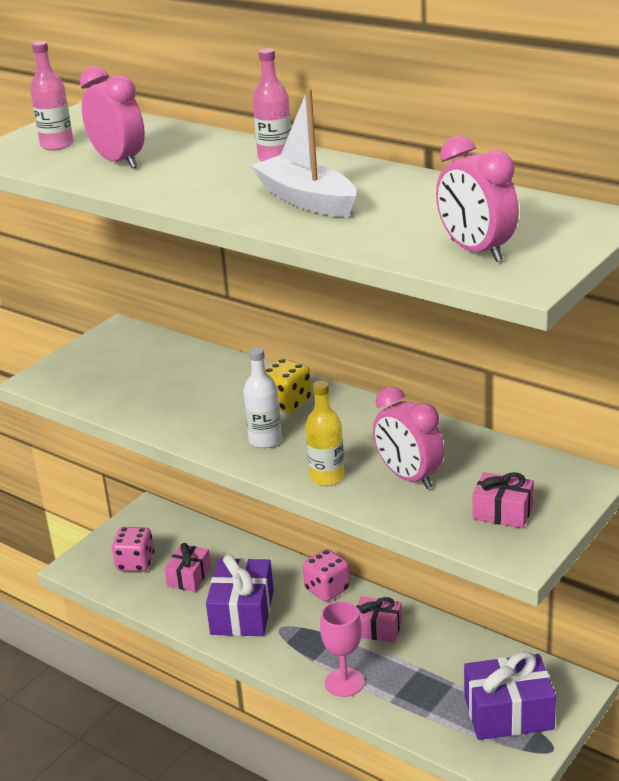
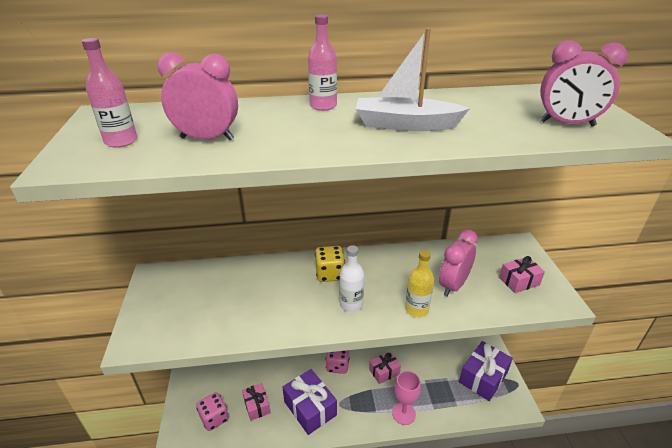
camera: 45 degrees left, 5 degrees up
pink clock [373,386,444,489] -> pink clock turned 120 degrees clockwise [439,230,478,297]

